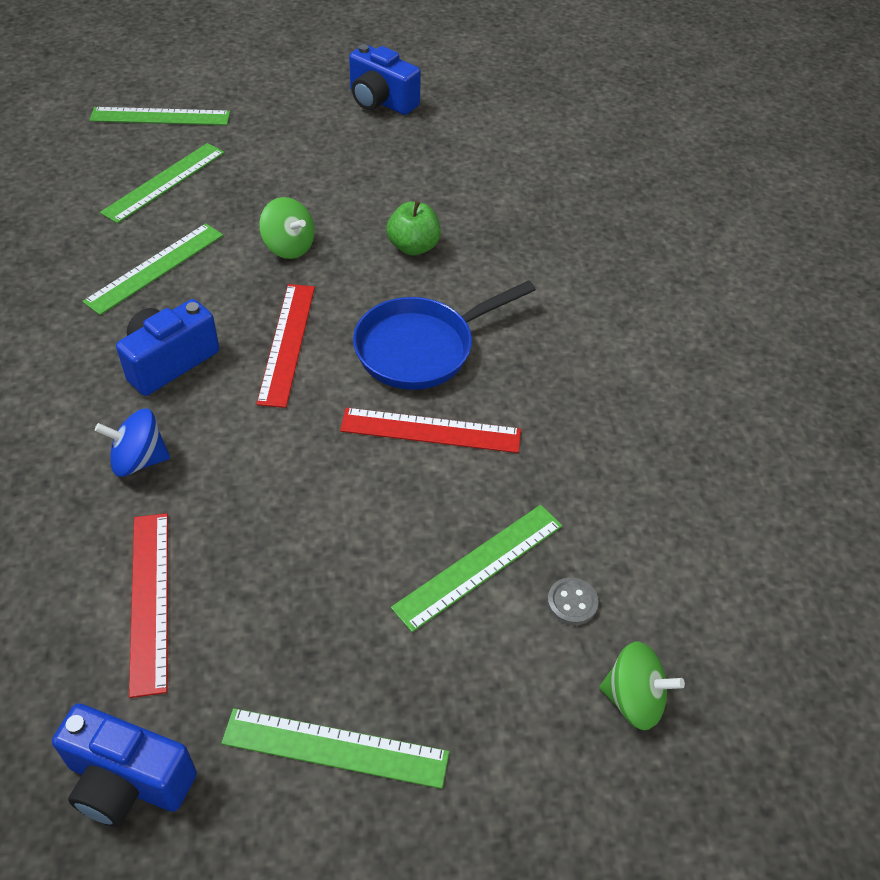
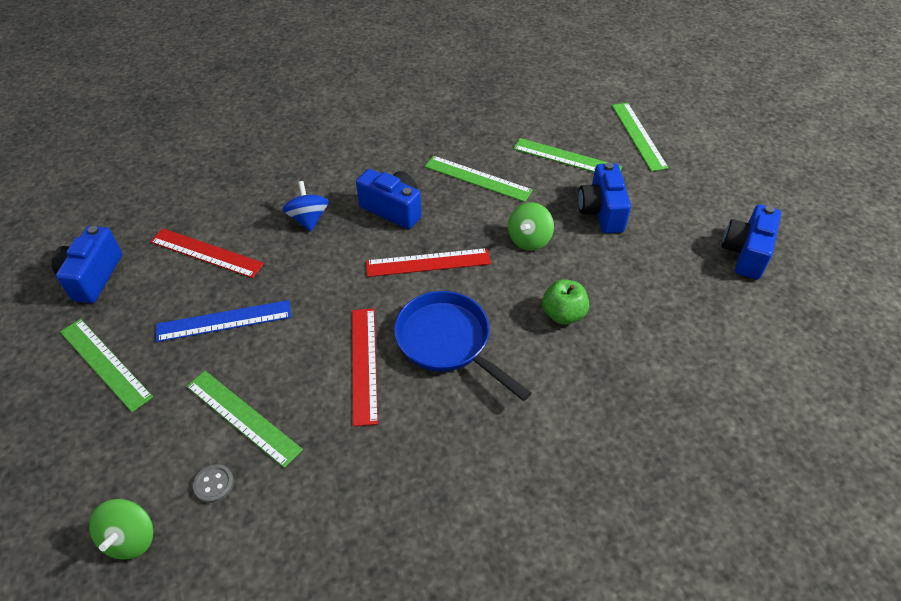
camera: 80 degrees right, 0 degrees up
red ruler [129,513,168,698] -> red ruler turned 45 degrees clockwise [150,228,264,278]
green ruler [221,708,449,789] -> green ruler turned 45 degrees counterclockwise [60,319,153,412]
none -> blue ruler [156,300,291,342]
none -> blue camera [578,162,631,233]

